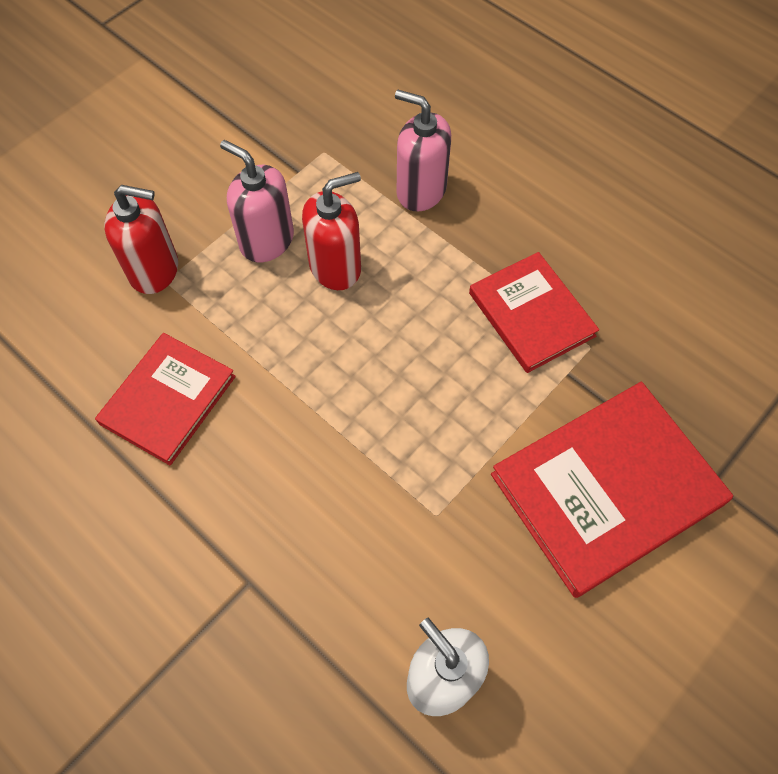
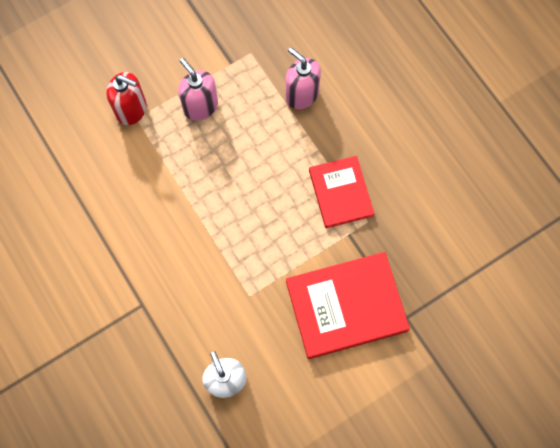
camera: 15 degrees right, 10 degrees up
red book [95,333,236,466] -> none
red soap dispenser [302,172,361,290] -> none

